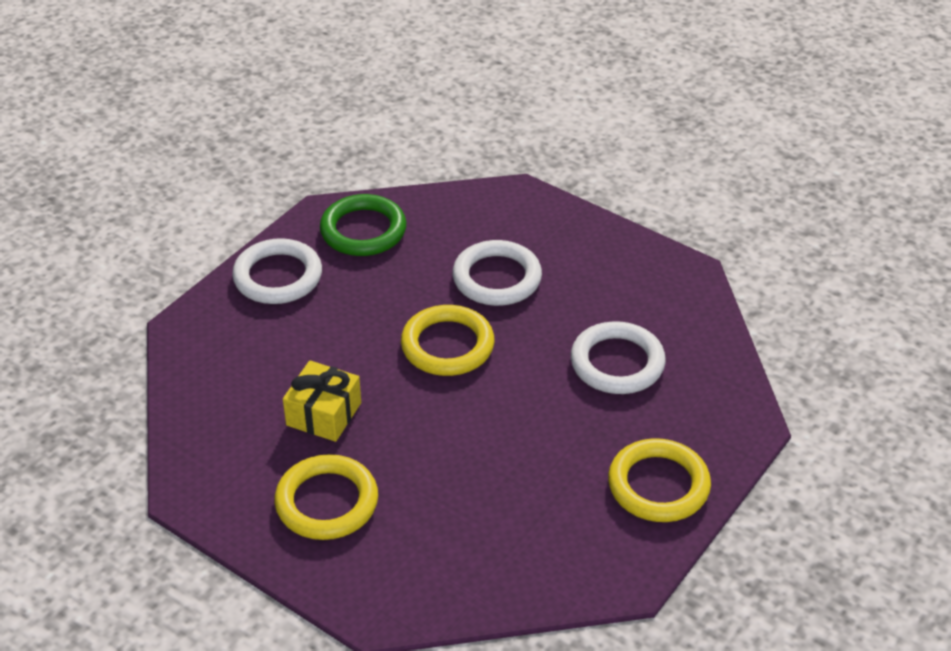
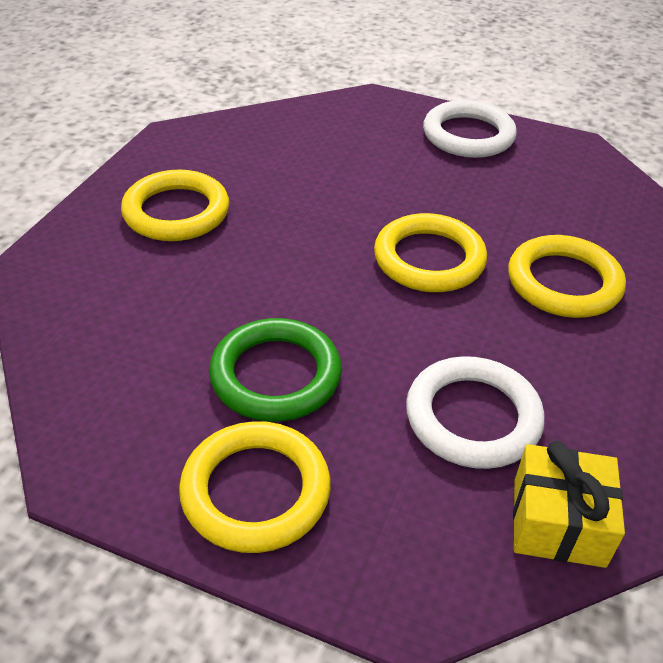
camera: 75 degrees right, 0 degrees up
yellow gift [283,360,361,442] -> yellow gift moved to [513,441,625,568]
green ring [320,194,406,256] -> green ring moved to [209,318,342,422]
white ring [453,240,542,306] -> yellow ring [508,235,626,318]

